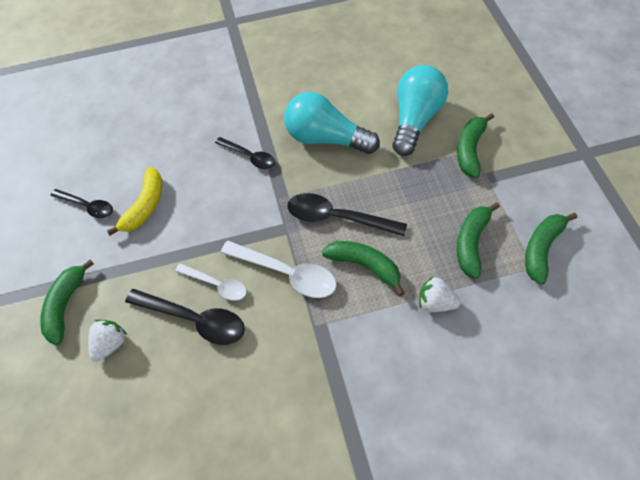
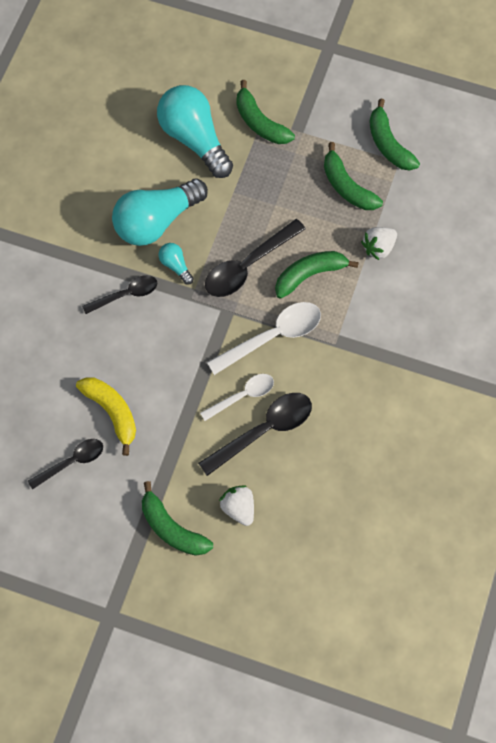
camera: 60 degrees left, 10 degrees up
none -> turquoise light bulb [159,243,194,285]

